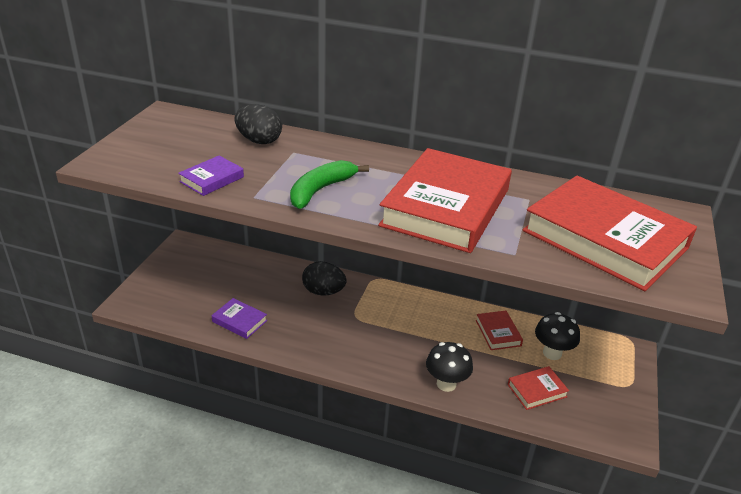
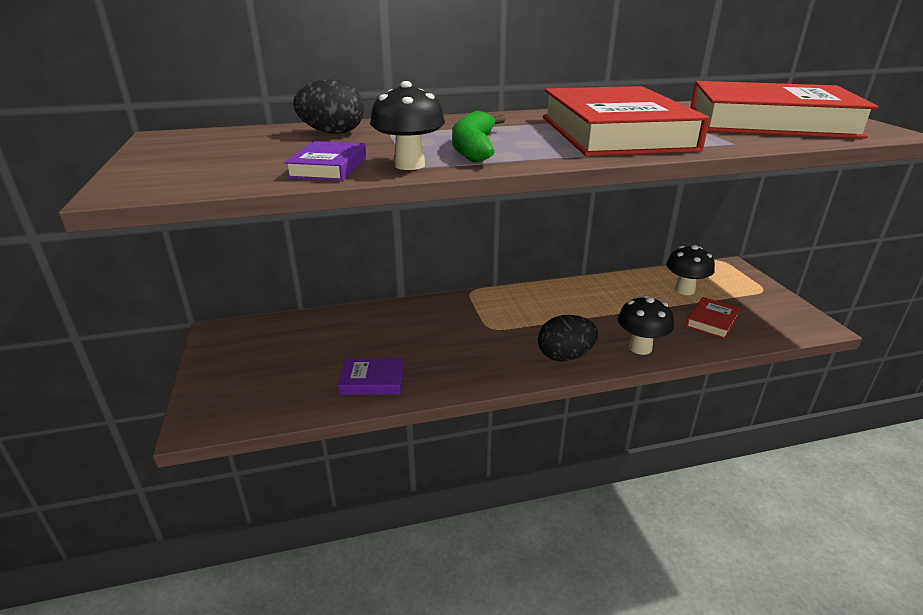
camera: 30 degrees left, 5 degrees down
black egg [302,261,347,296] -> black egg moved to [538,315,598,361]
red book [476,311,523,350] -> none
none -> black mushroom [370,81,445,170]

